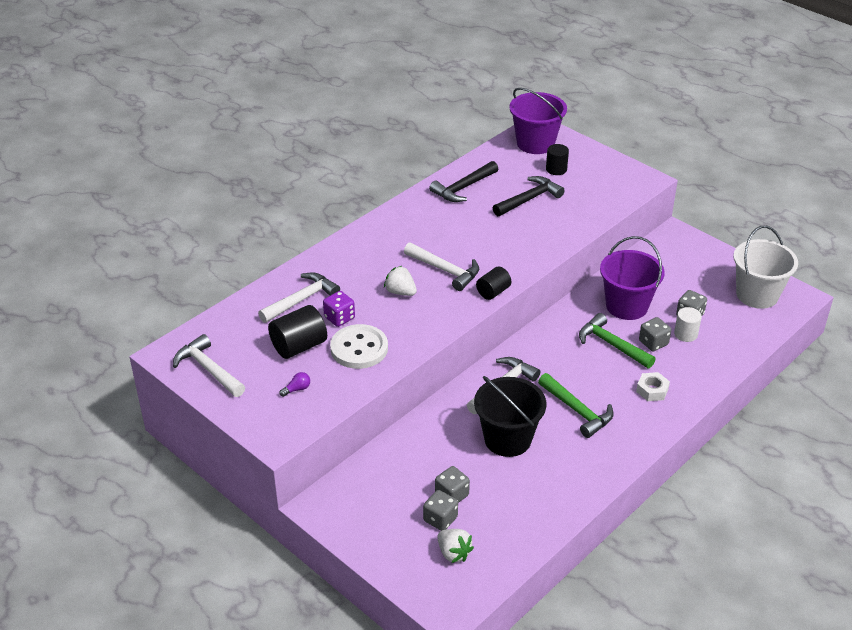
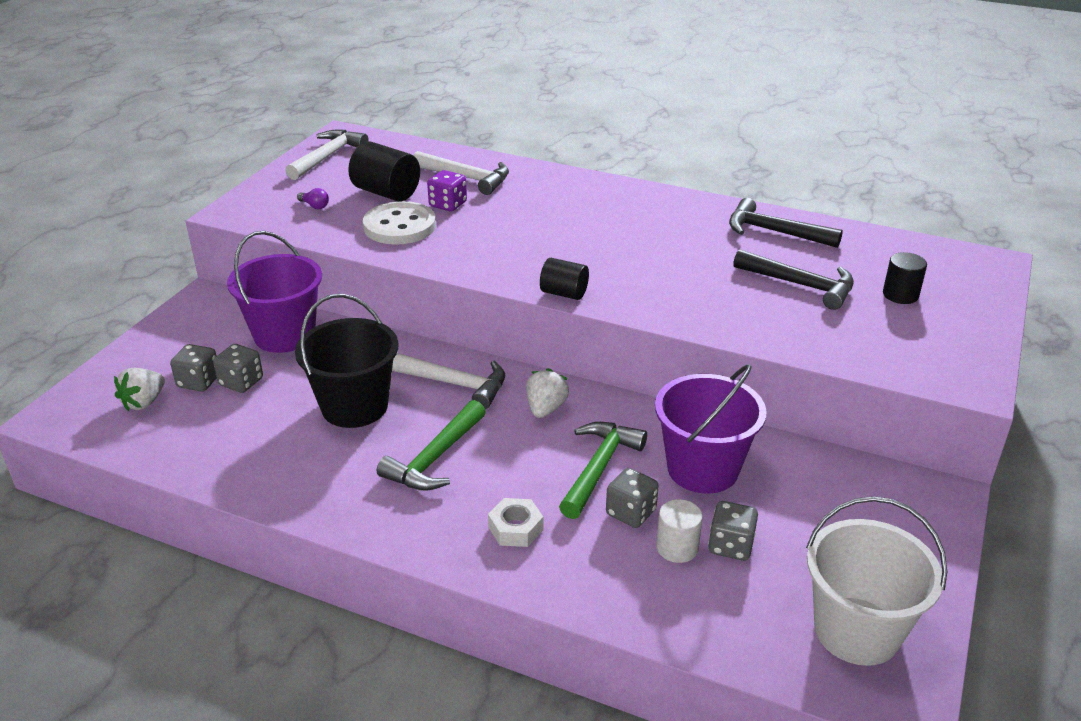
camera: 70 degrees right, 5 degrees down
white strawberry [384,266,417,296] -> white strawberry moved to [526,368,569,418]
white hammer [404,243,479,291] -> none
purple bucket [510,88,567,154] -> purple bucket moved to [227,231,322,353]

